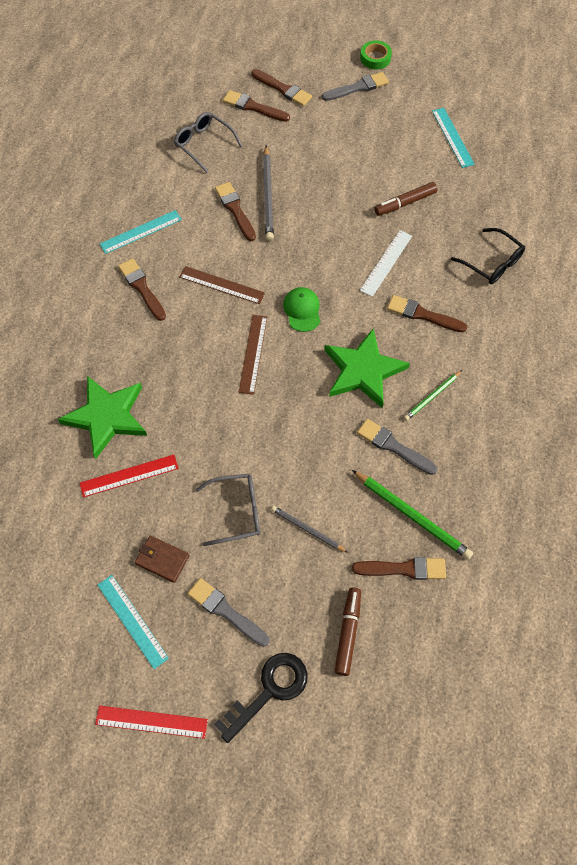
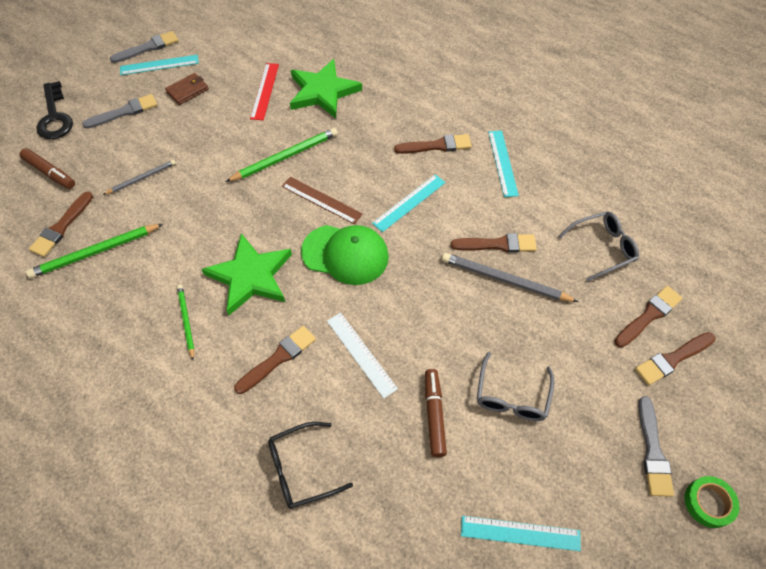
camera: 115 degrees right, 5 degrees down
red ruler [95,705,208,739] -> none
brown ruler [179,266,265,304] -> turquoise ruler [372,174,446,232]
grey glasses [196,474,260,546] -> grey glasses moved to [477,352,554,421]
green cap [283,287,320,332] -> green cap [301,225,389,285], size x1.68
grey brush [357,419,437,475] -> grey brush moved to [110,31,178,63]
none -> green pencil [225,128,338,182]

